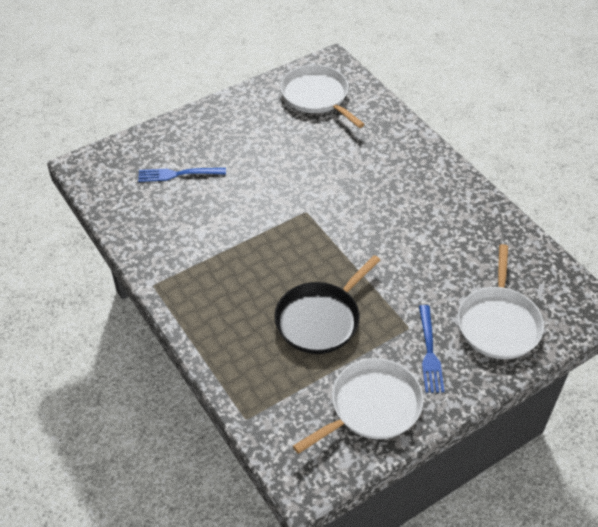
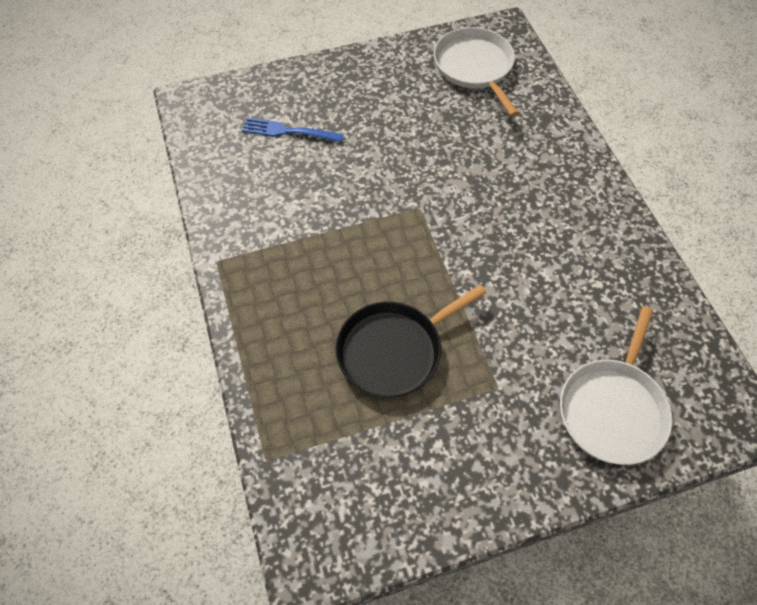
camera: 15 degrees right, 10 degrees up
white pan [293,358,424,454] -> none
blue fork [419,305,444,393] -> none

